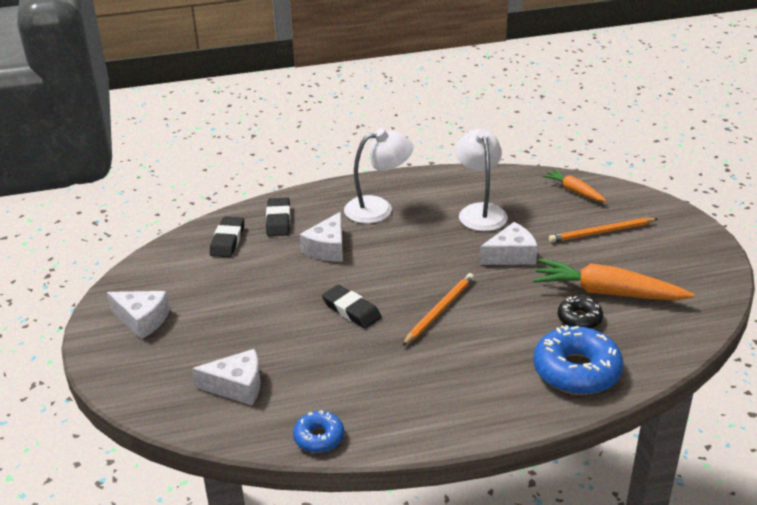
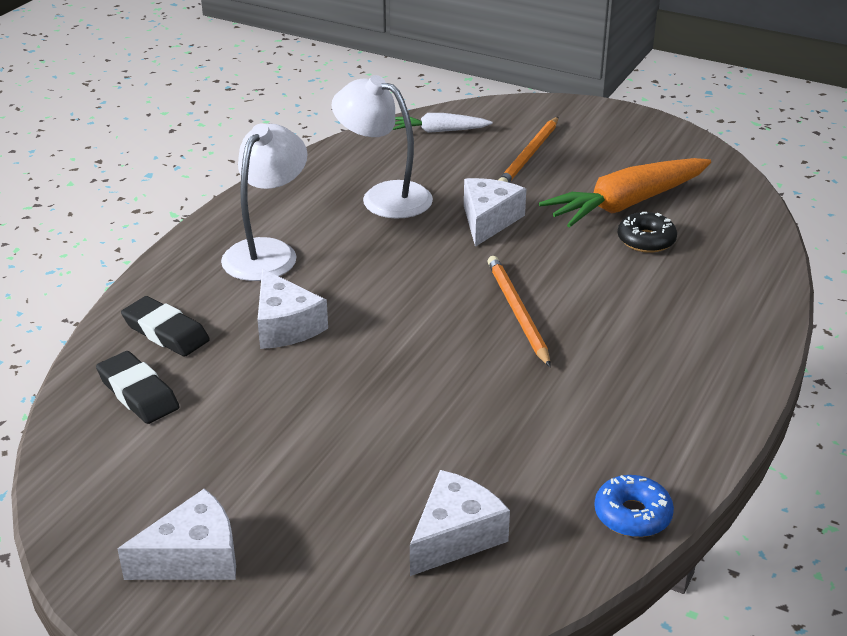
camera: 50 degrees left, 0 degrees up
black eraser [322,285,382,329] -> none
blue donut [533,325,623,395] -> none
orange carrot [542,169,607,202] -> white carrot [393,113,493,133]

